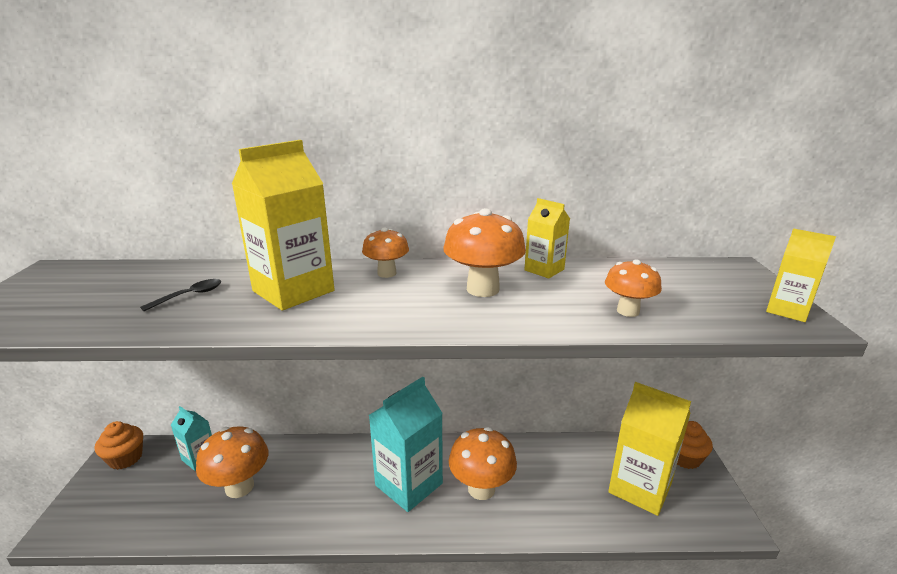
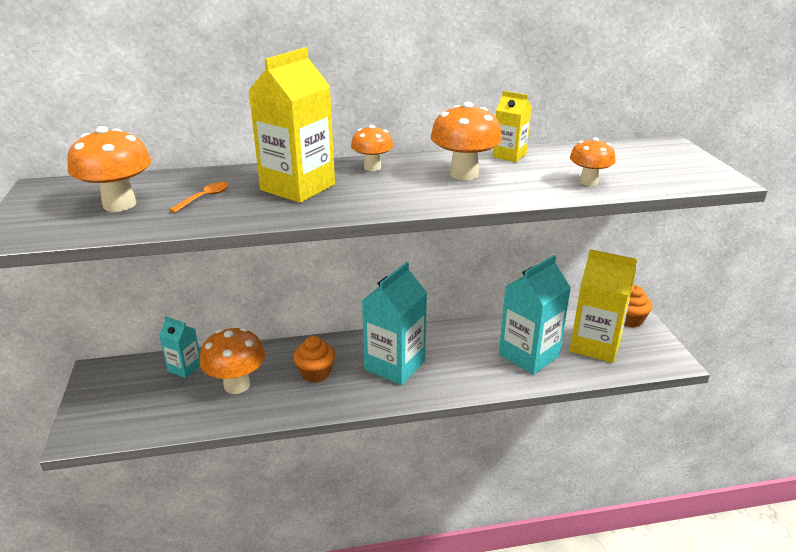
camera: 10 degrees left, 5 degrees up
orange cupcake [95,421,143,470] -> orange cupcake moved to [293,336,335,383]
black spoon [140,279,221,311] -> orange spoon [169,182,228,213]
orange mushroom [449,427,517,500] -> orange mushroom moved to [67,126,151,212]
yellow carton [766,228,836,322] -> none
none -> turquoise carton [499,255,571,375]

